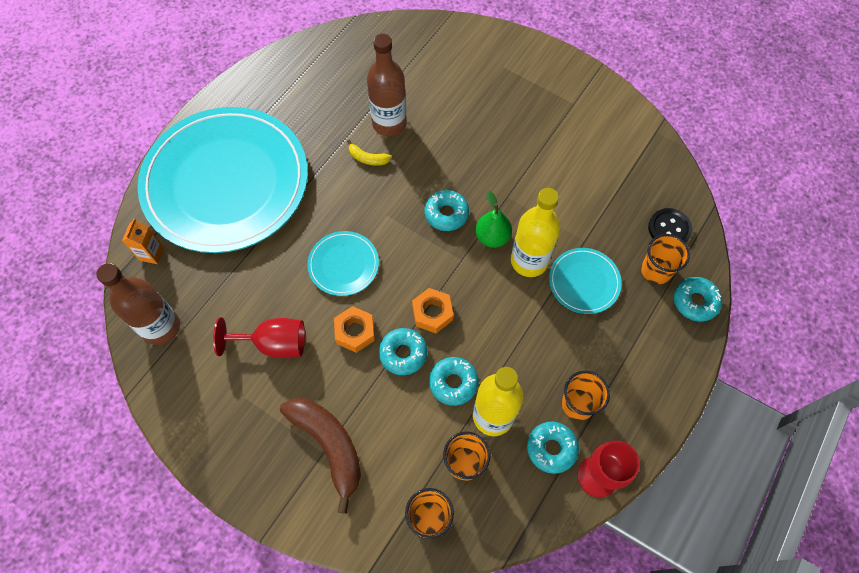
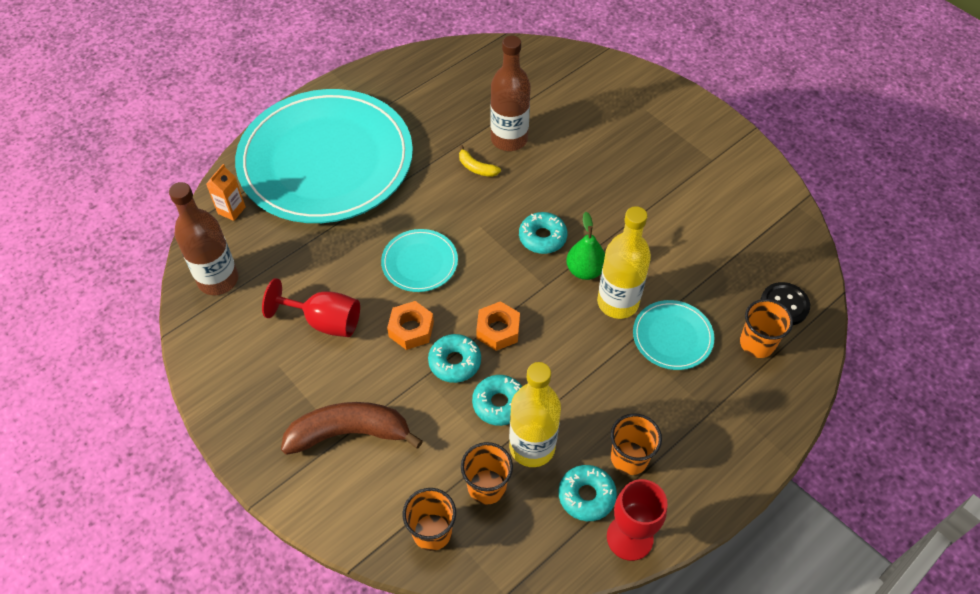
camera: 15 degrees right, 10 degrees down
brown banana [280,398,361,514] -> brown banana turned 75 degrees counterclockwise [281,402,423,455]
turquoise donut [674,277,722,322] -> none

